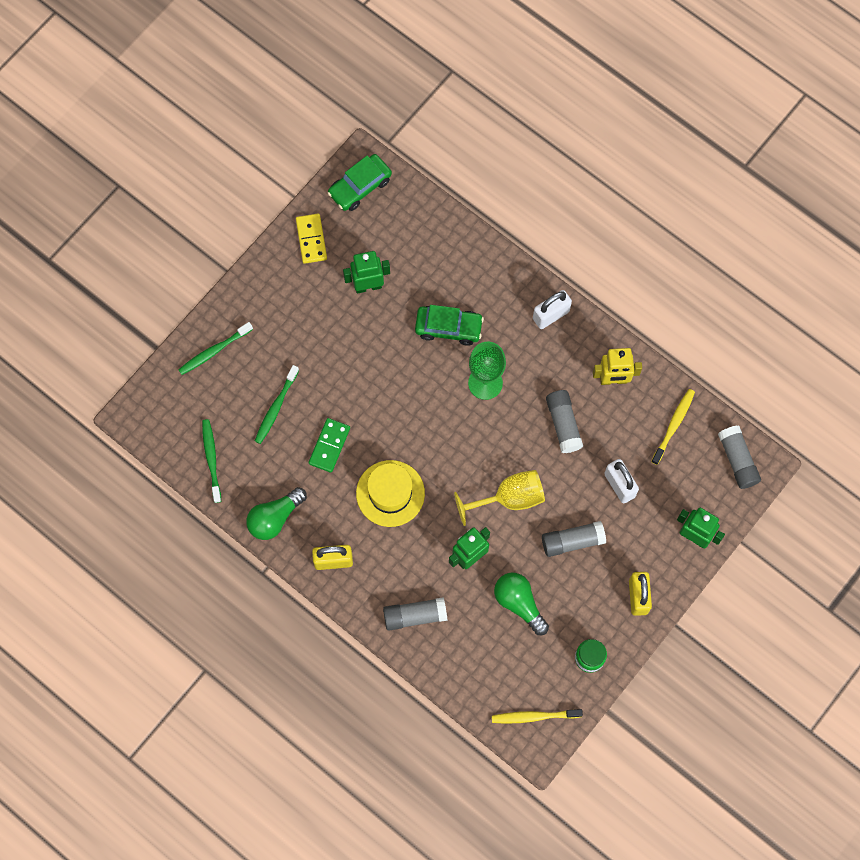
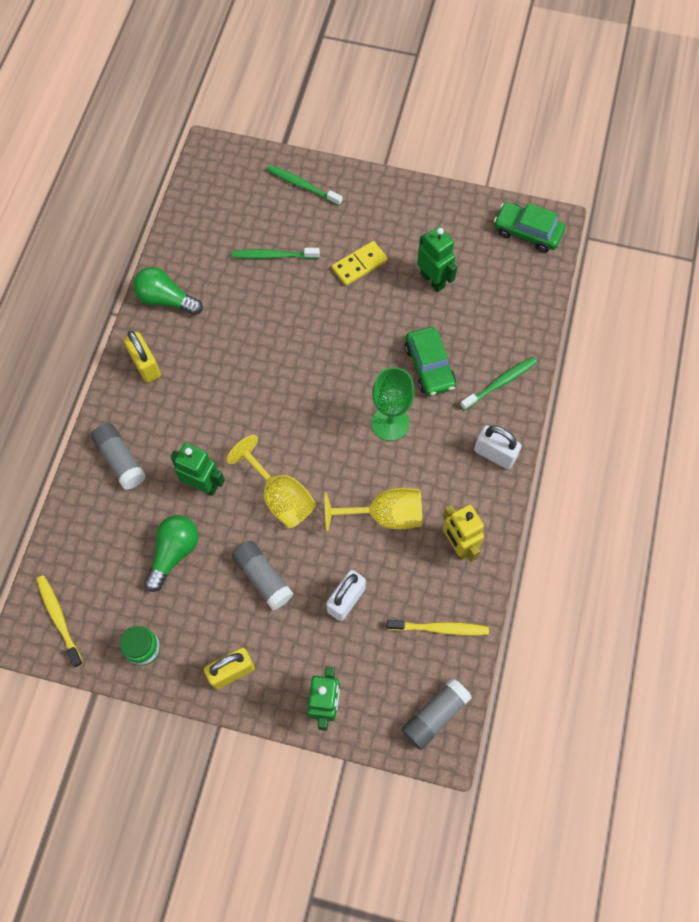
camera: 65 degrees right, 5 degrees down
green toothbrush [202,419,221,503] -> green toothbrush moved to [460,357,537,410]
yellow domino [296,214,327,264] -> yellow domino moved to [332,241,388,286]
green domino [309,418,350,473] -> none
yellow hat [356,460,425,527] -> none
grey glue stick [546,390,583,453] -> yellow goblet [324,488,422,532]

